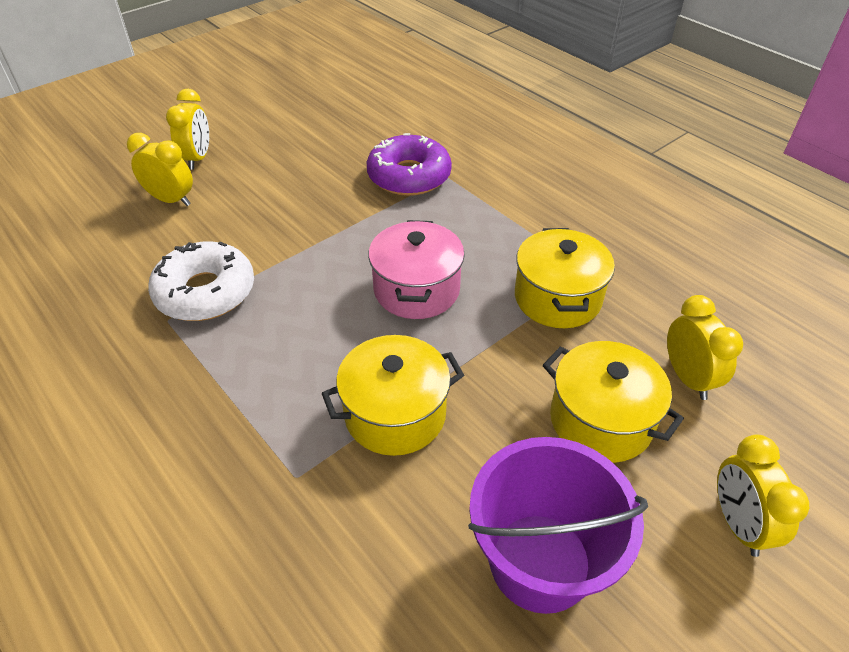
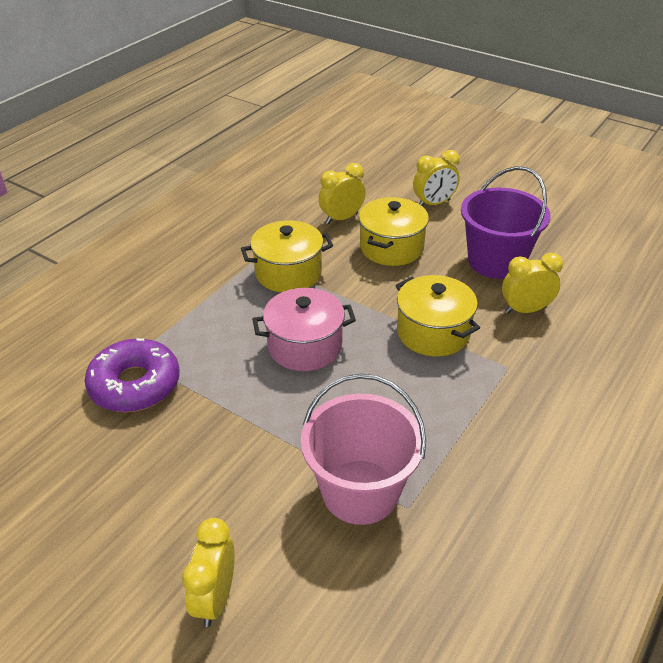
camera: 105 degrees left, 5 degrees down
white donut [148,241,254,321] -> pink bucket [301,374,426,525]
yellow clock [166,89,209,170] -> yellow clock moved to [502,253,563,314]

